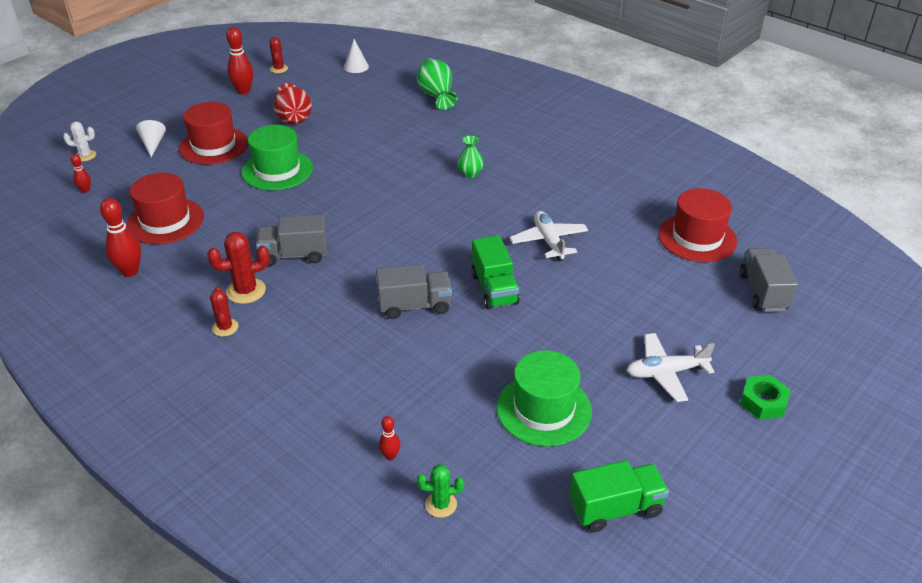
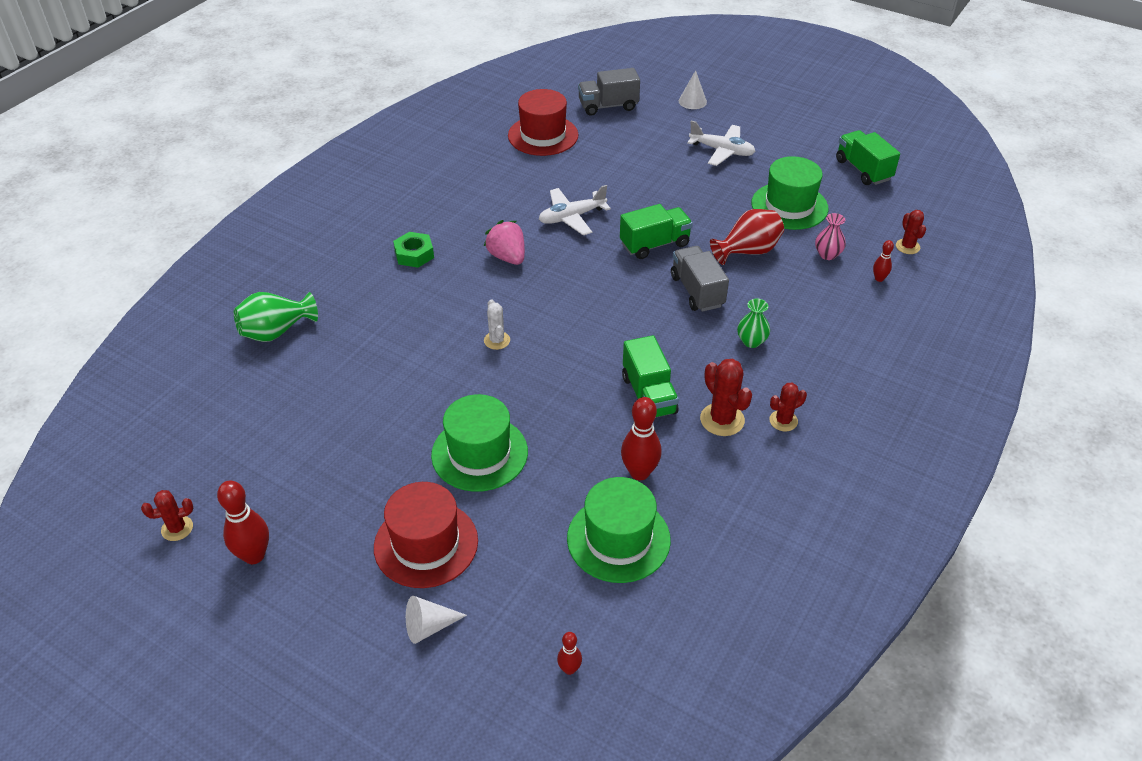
camera: 100 degrees left, 5 degrees up
white cactus [63,121,96,161] -> white cactus moved to [484,299,510,350]
red bowling pin [100,198,141,277] -> red bowling pin moved to [621,397,662,480]
red hat [126,173,204,244] -> green hat [567,477,671,583]
grey truck [256,215,327,266] -> green truck [622,335,679,418]
red vase [274,83,312,125] -> red vase moved to [710,209,784,265]
white cone [344,39,369,73] -> white cone moved to [679,70,707,109]
green cactus [417,464,464,518] -> red cactus [896,210,926,254]
green vase [457,135,484,178] -> green vase moved to [737,299,770,348]
white plane [626,333,715,402] -> white plane turned 45 degrees counterclockwise [687,120,756,166]
green nut [740,375,791,419] -> green nut moved to [393,232,434,268]
none -> pink strawberry [484,220,525,265]
none -> pink vase [815,213,846,260]

